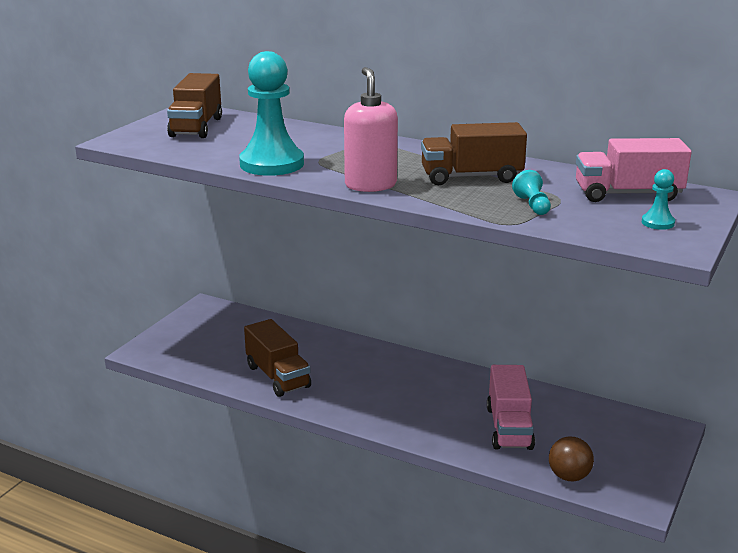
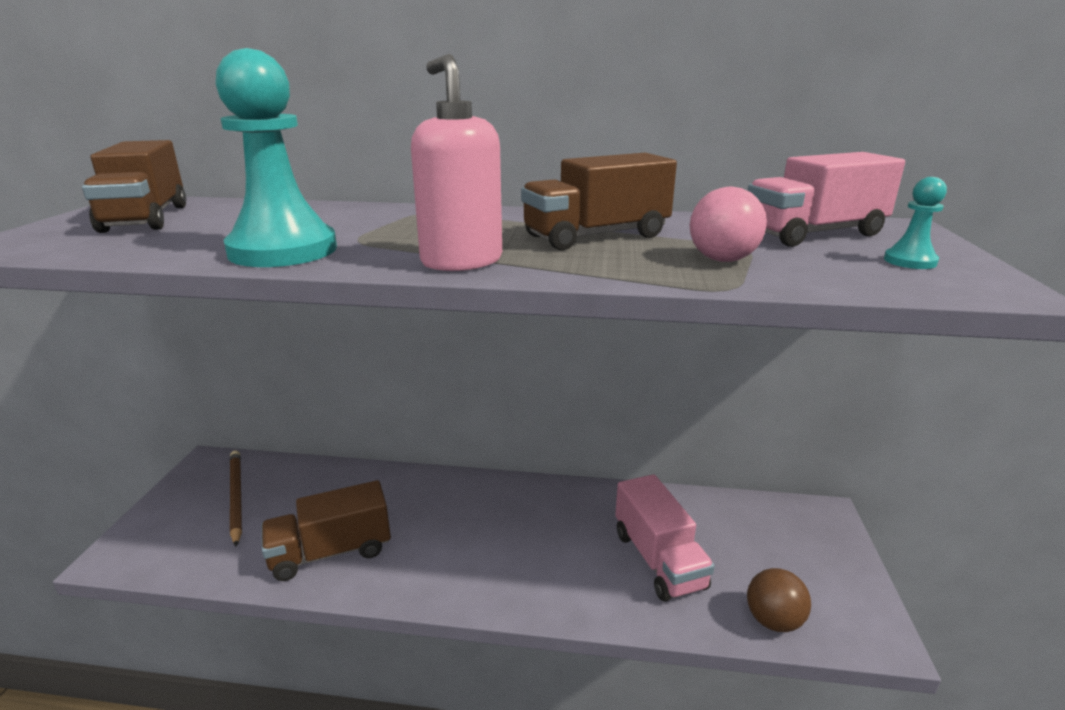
camera: 20 degrees left, 0 degrees up
brown truck [244,319,311,397] -> brown truck turned 120 degrees clockwise [261,480,391,581]
turquoise pawn [512,170,551,215] -> pink ball [690,187,767,262]
none -> brown pencil [230,450,242,547]

